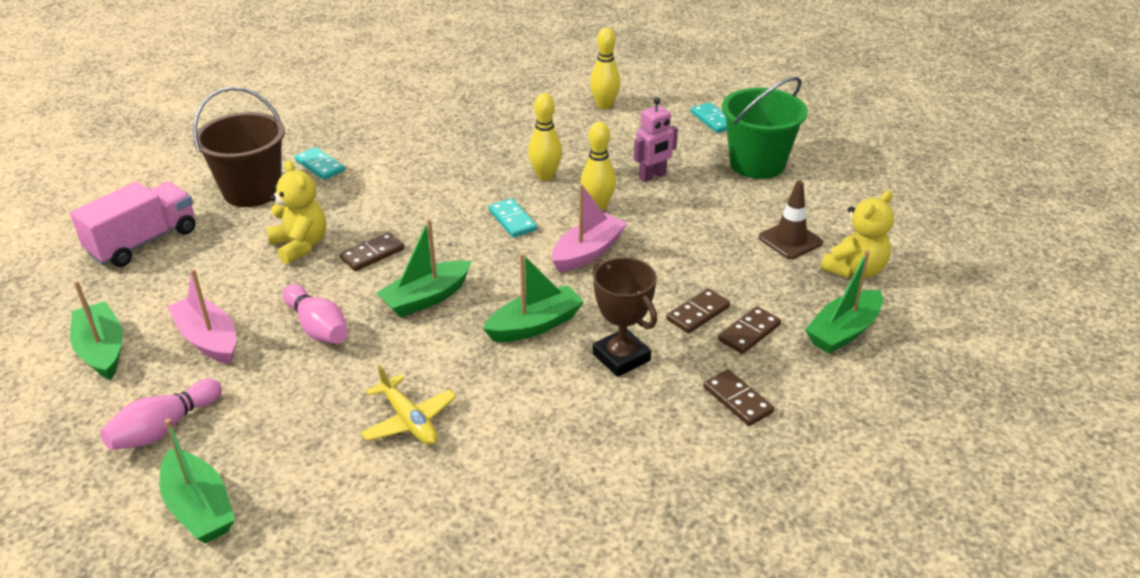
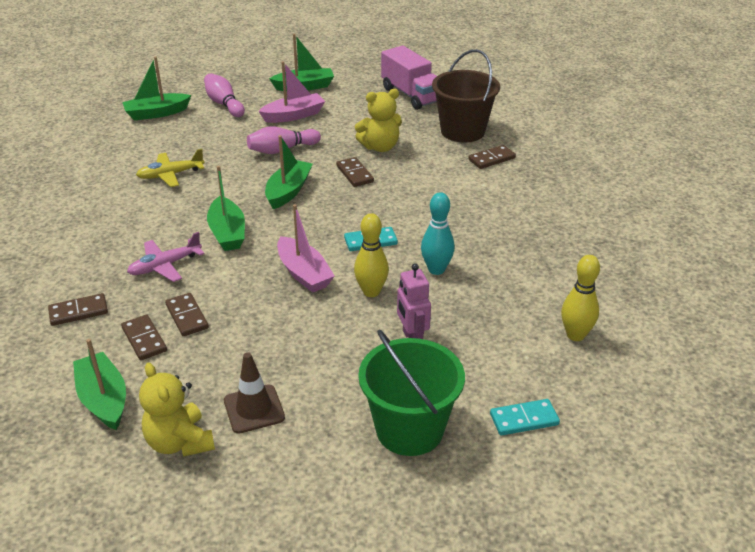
camera: 105 degrees right, 0 degrees up
turquoise domino [295,147,345,180] -> brown domino [468,145,516,169]
green boat [377,219,472,317] -> green boat turned 45 degrees clockwise [265,135,312,209]
yellow bowling pin [528,93,562,181] -> turquoise bowling pin [421,192,455,275]
brown trophy [593,257,657,377] -> pink plane [127,232,204,282]

